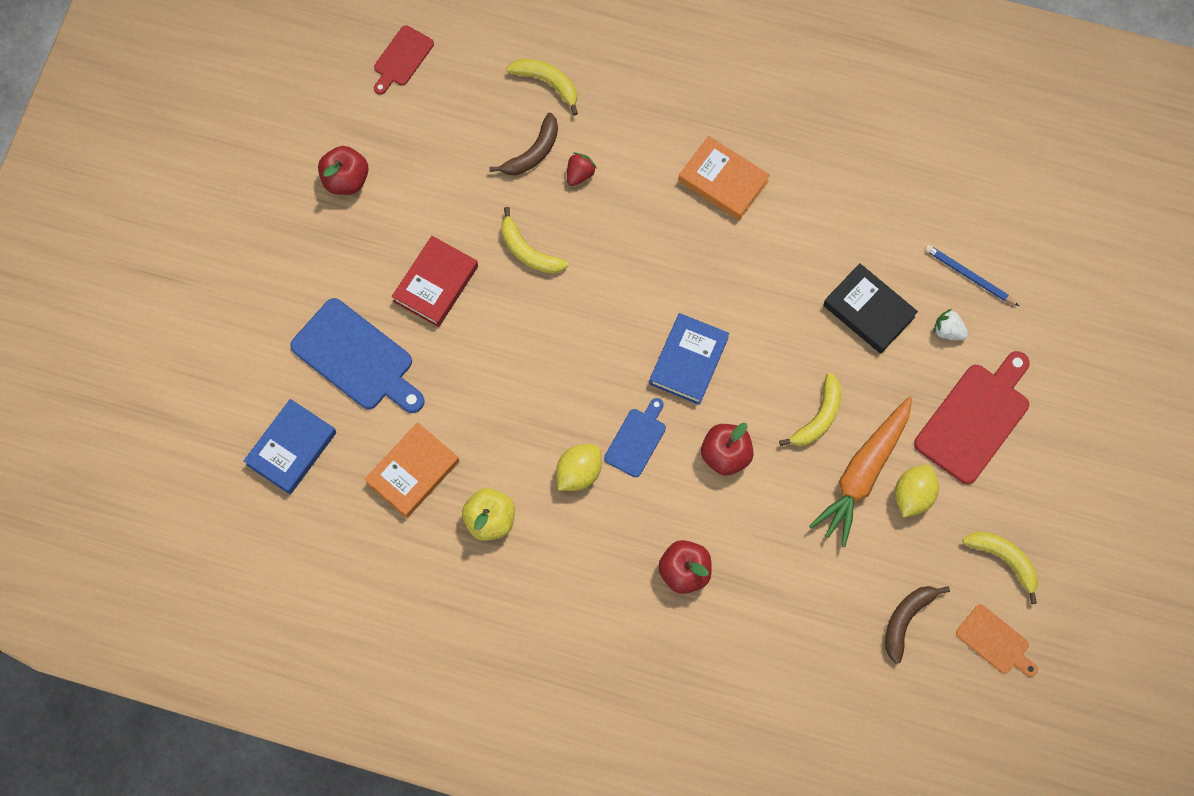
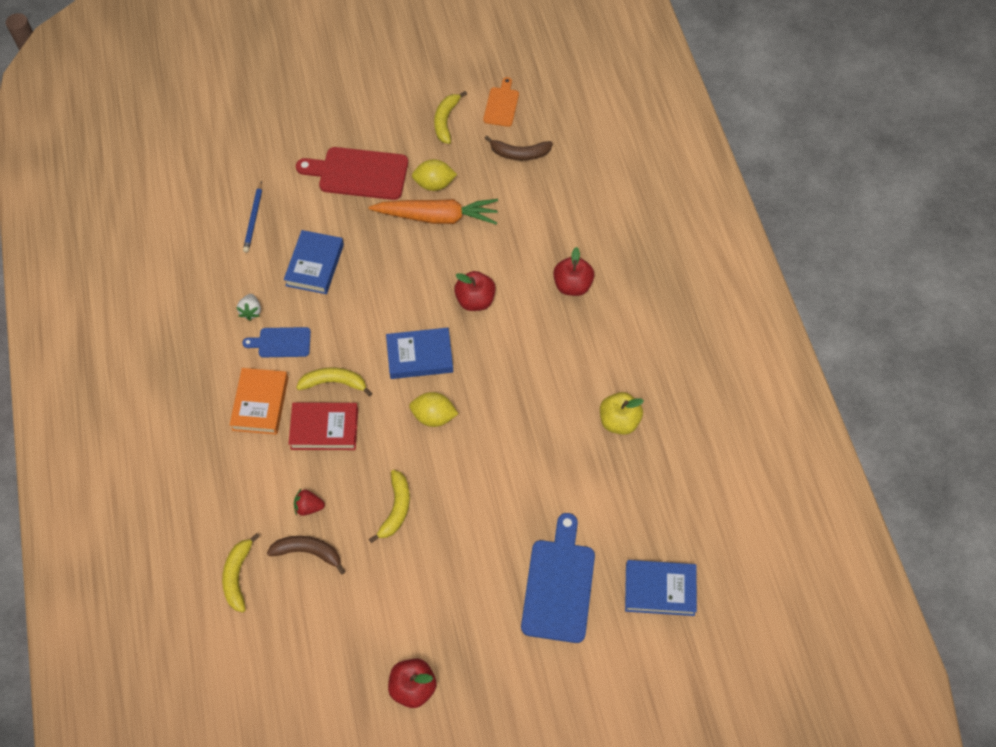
camera: 120 degrees left, 10 degrees down
orange book [365,422,459,518] -> none
red cutting board [374,25,434,95] -> none
red book [392,236,478,327] -> red book moved to [289,402,358,450]
yellow lemon [556,444,602,491] -> yellow lemon moved to [409,392,458,427]
blue cutting board [604,398,666,477] -> blue cutting board moved to [242,327,311,357]
yellow banana [779,373,841,446] -> yellow banana moved to [296,367,372,396]
black book [823,263,918,354] -> blue book [284,230,344,294]
white strawberry [933,309,968,340] -> white strawberry moved to [236,294,261,320]

